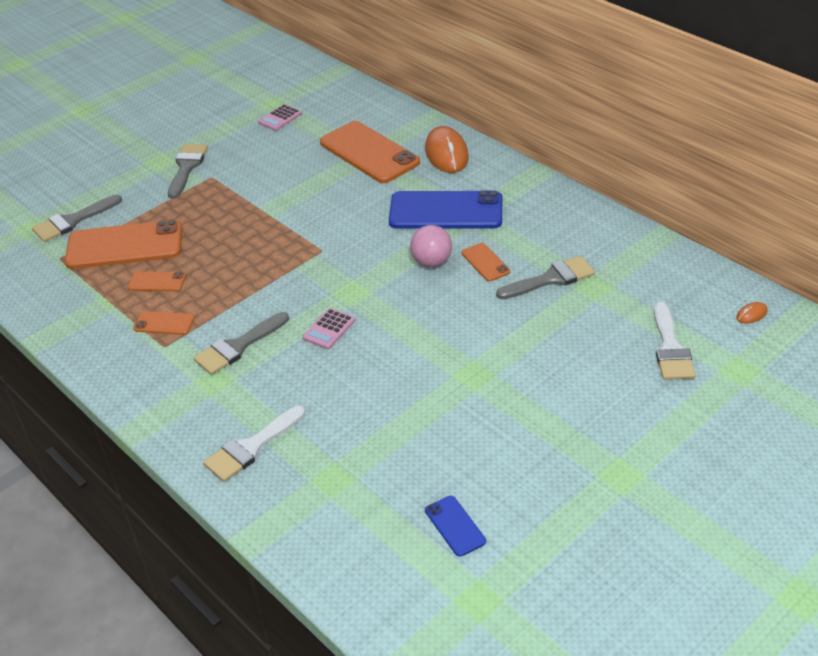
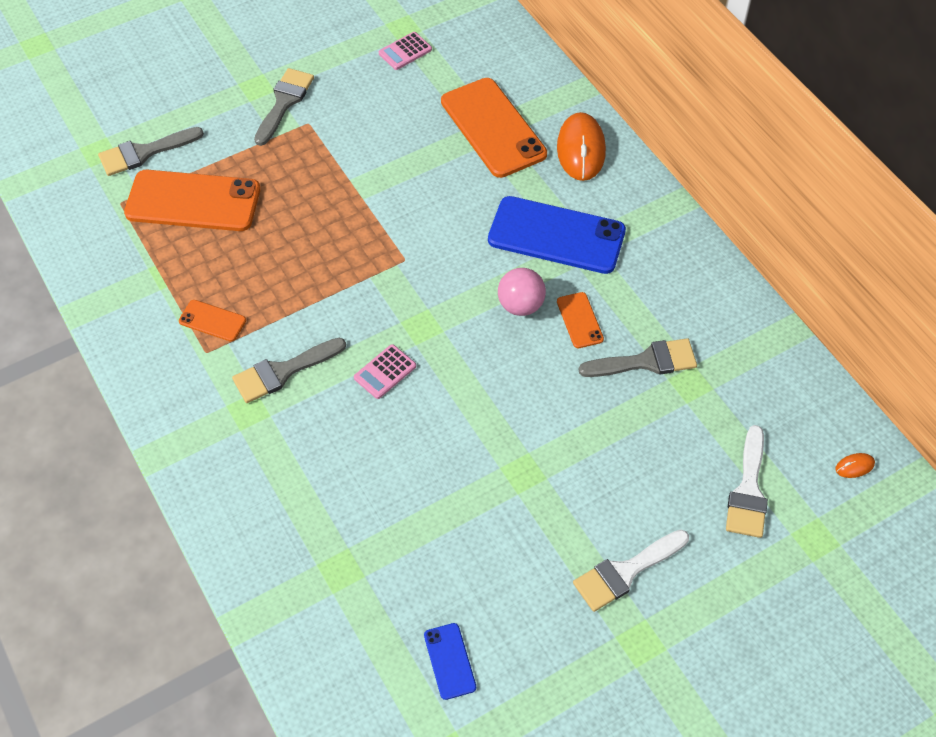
camera: 10 degrees right, 15 degrees up
orange phone [128,271,186,291] -> none
white brush [203,406,305,482] -> white brush moved to [573,530,689,612]

